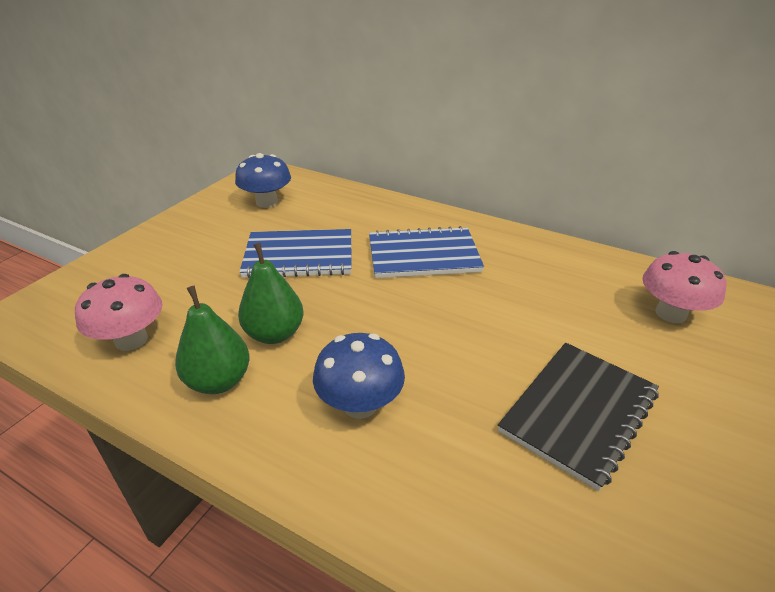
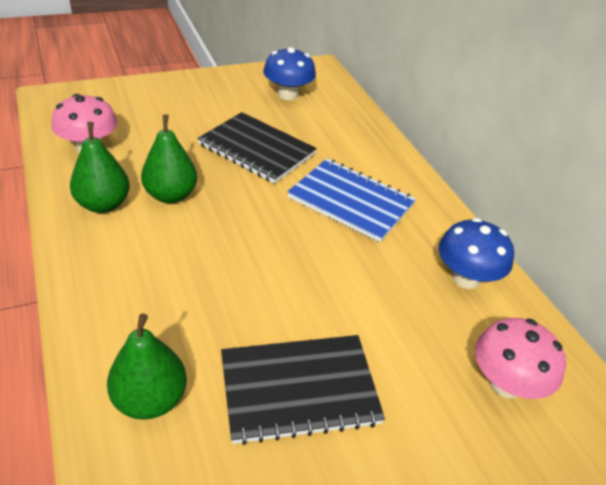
camera: 35 degrees right, 5 degrees up
blue notebook [239,229,351,278] -> black notebook [198,112,317,184]
blue mushroom [313,333,405,419] -> blue mushroom moved to [439,218,514,289]
none -> green pear [107,313,187,420]

